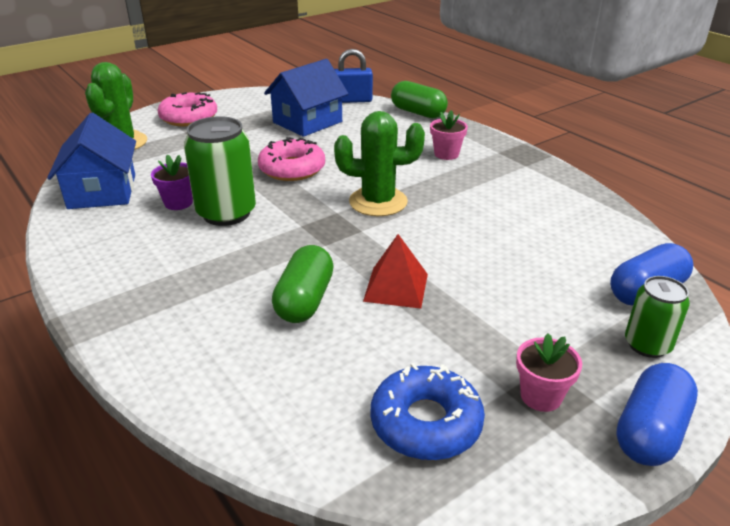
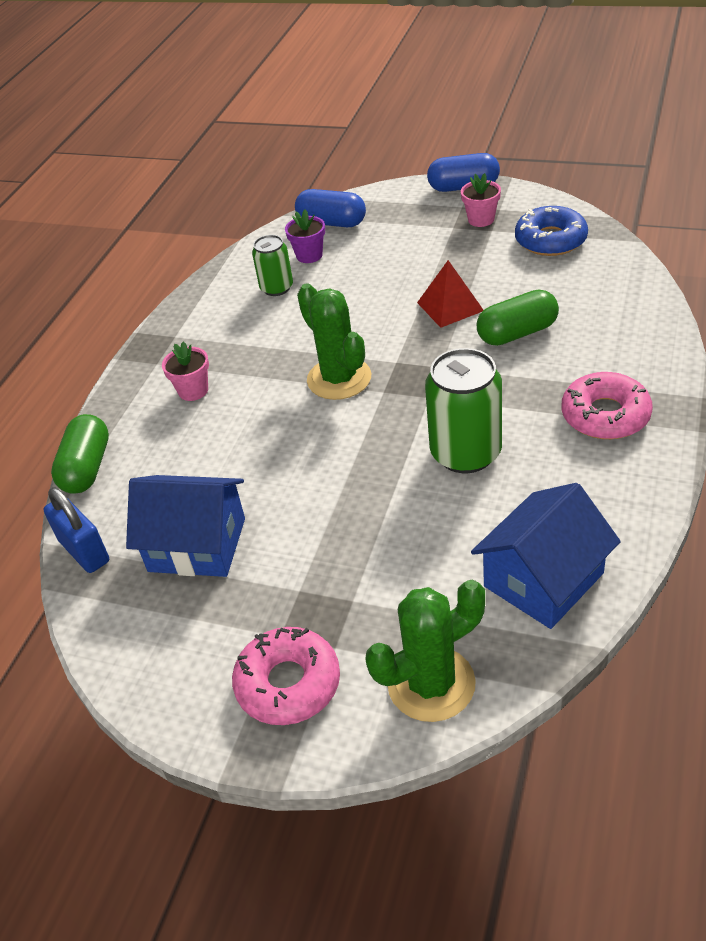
camera: 120 degrees left, 10 degrees up
purple flower pot [151,155,193,210] -> purple flower pot moved to [285,209,325,263]
pink donut [258,137,325,181] -> pink donut moved to [562,372,653,439]
green can [625,276,690,358] -> green can moved to [252,235,293,296]

